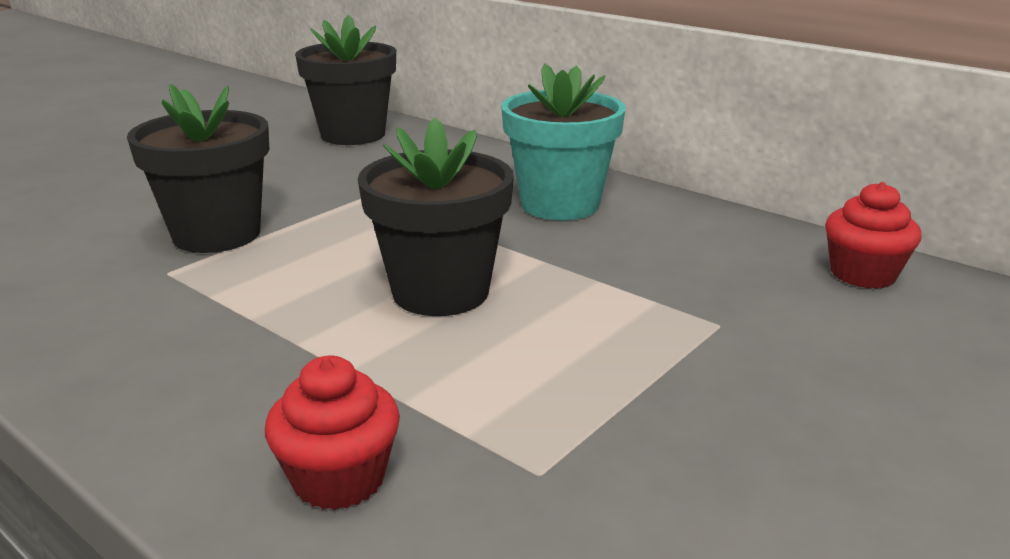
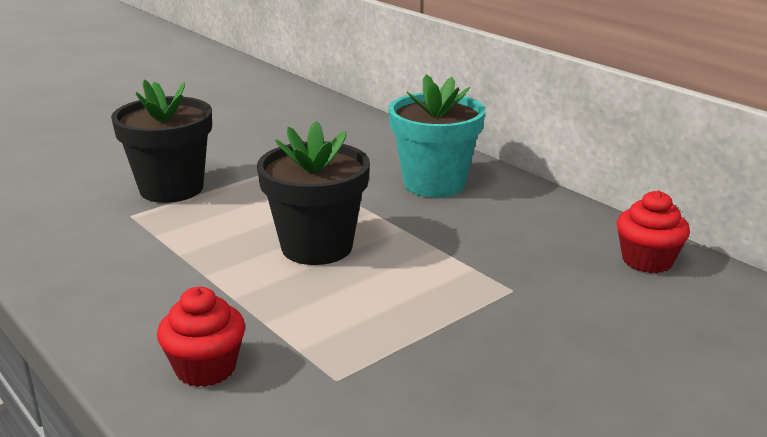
camera: 10 degrees right, 0 degrees up
black flower pot [295,15,396,145] -> none

